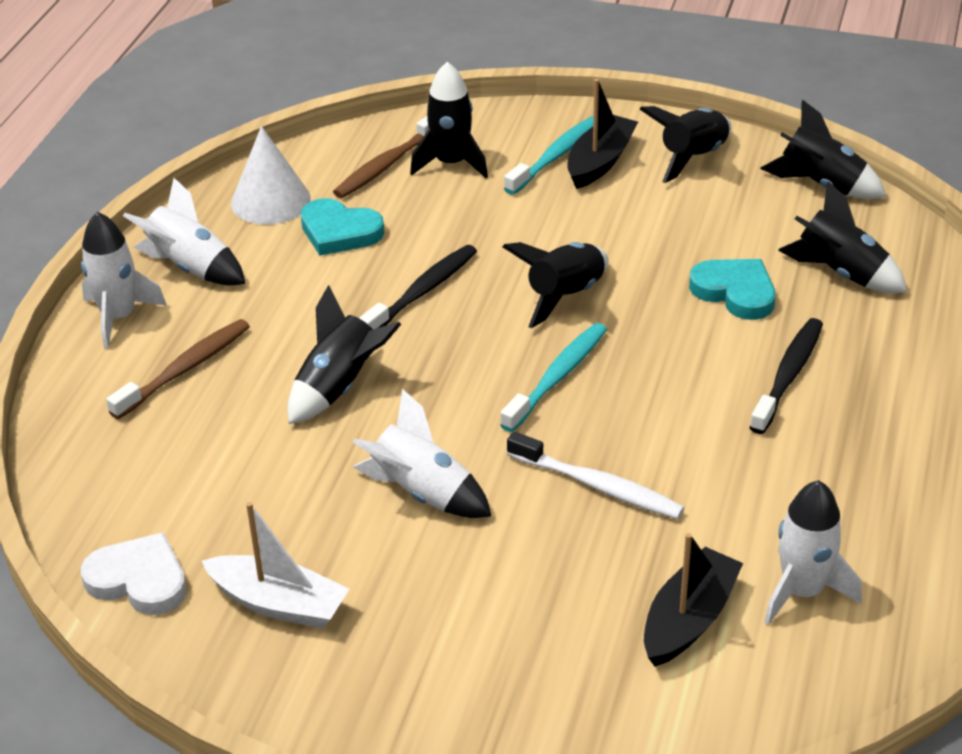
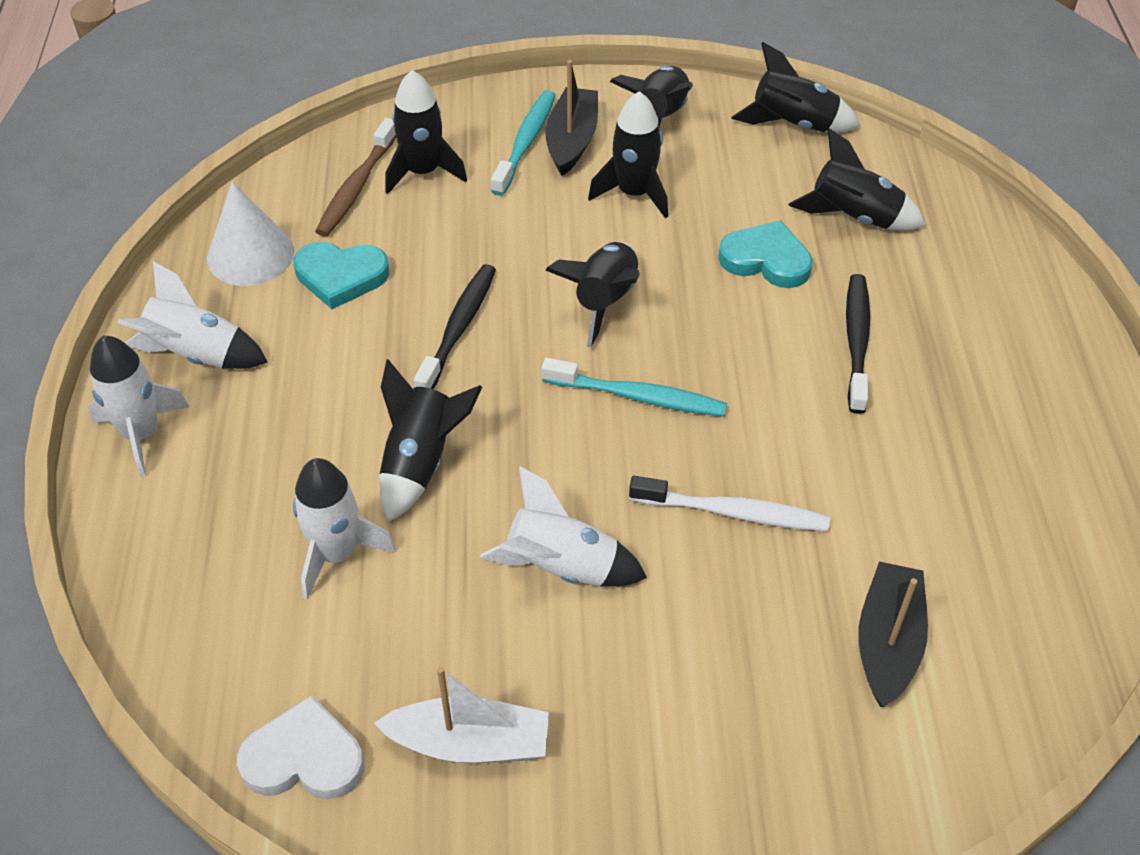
camera: 20 degrees left, 10 degrees up
brown toothbrush [106,319,250,419] -> none
turquoise toothbrush [500,323,607,432] -> turquoise toothbrush turned 90 degrees clockwise [542,358,727,417]
white rocket [764,480,862,625] -> white rocket moved to [293,458,396,600]
none -> black rocket [588,91,668,218]

